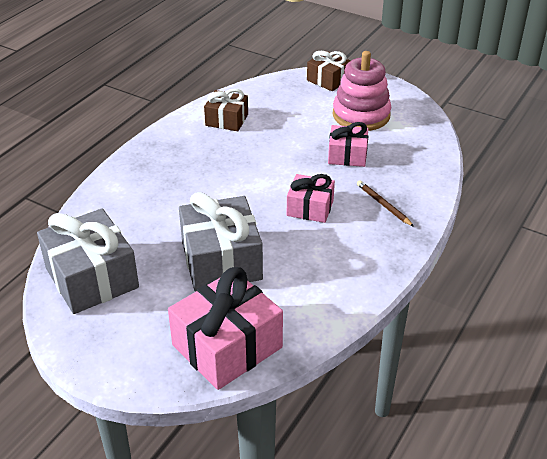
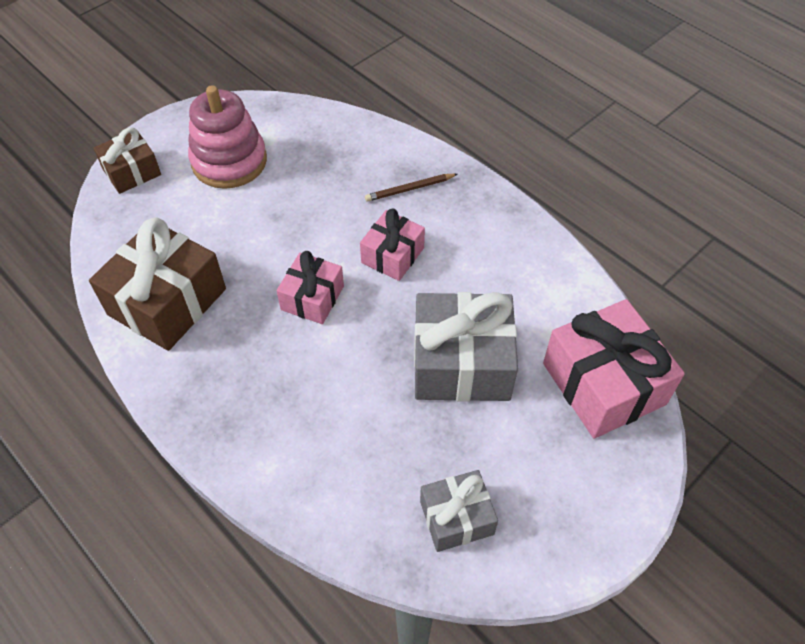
camera: 75 degrees left, 15 degrees up
grey gift [37,208,139,314] -> grey gift [420,470,498,552], size x0.58
brown gift [204,88,248,131] -> brown gift [89,218,226,351], size x1.73
pink gift [328,122,368,167] -> pink gift moved to [277,251,344,324]

